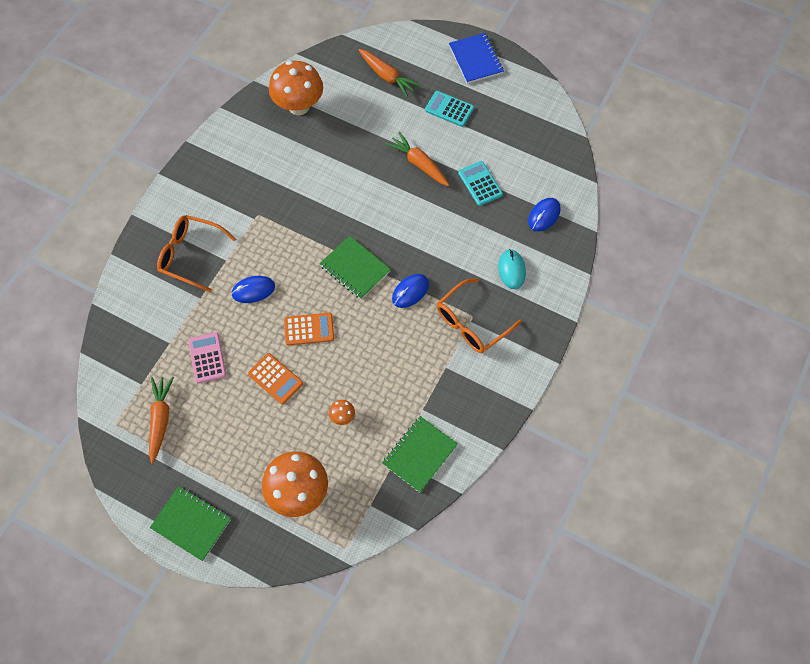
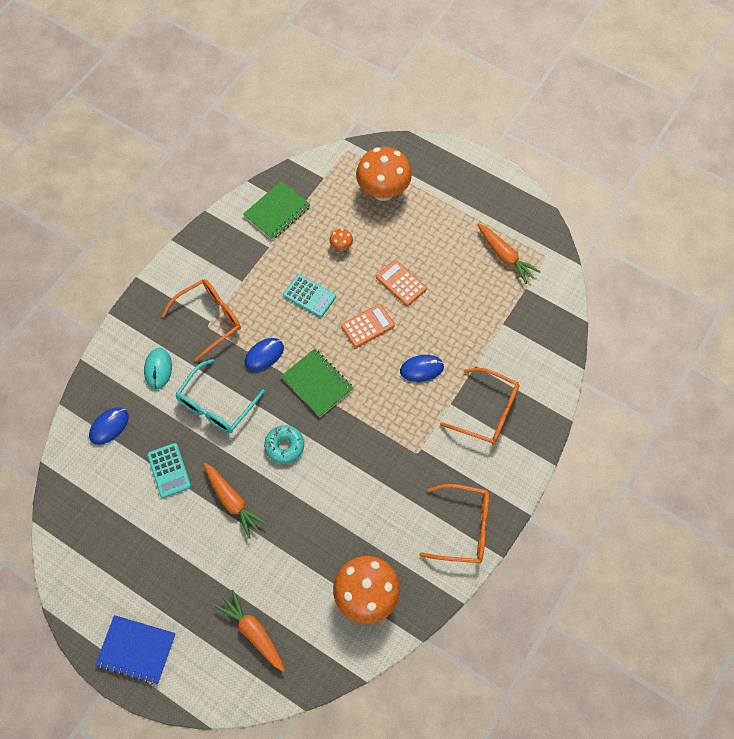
camera: 175 degrees left, 0 degrees up
orange carrot [149,377,174,464] -> orange carrot turned 45 degrees counterclockwise [477,223,541,284]
green notebook [150,486,231,561] -> none
pink calculator [188,332,226,383] -> none
orange calculator [284,313,334,346] -> orange calculator turned 150 degrees clockwise [341,304,395,348]
turquoise calculator [425,91,474,127] -> turquoise calculator moved to [283,274,336,318]
blue notebook [449,33,504,84] -> blue notebook turned 60 degrees counterclockwise [95,615,176,685]
none -> turquoise glasses [175,359,265,433]
none -> turquoise donut [264,425,304,464]
none -> orange glasses [419,484,489,563]

